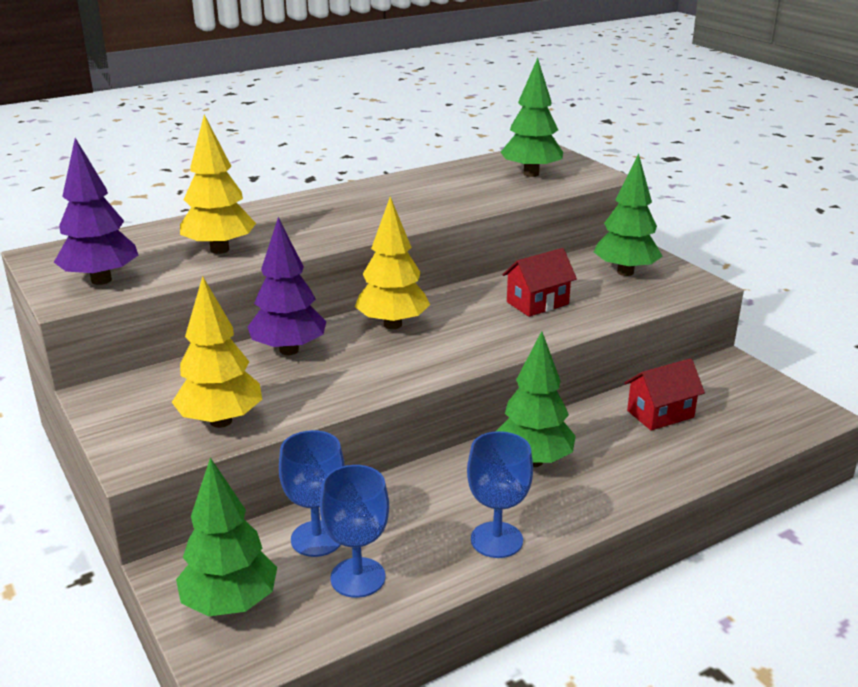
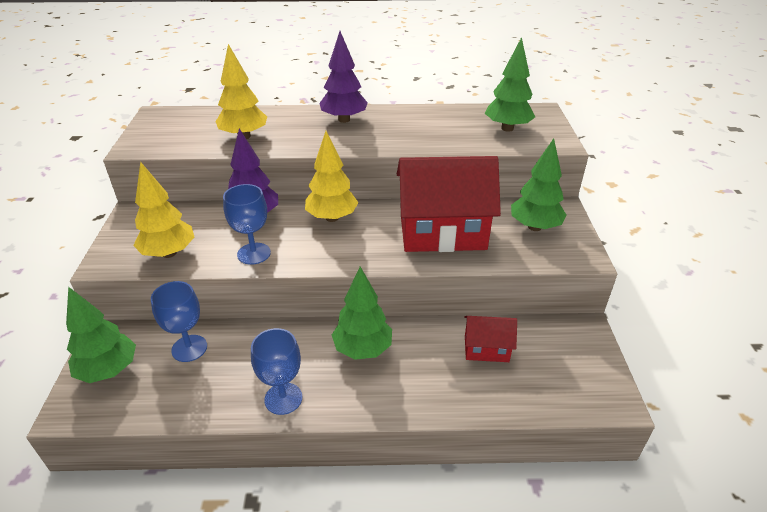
camera: 30 degrees right, 10 degrees up
purple tree [54,138,138,285] -> purple tree moved to [319,31,368,123]
blue goblet [320,465,389,598] -> blue goblet moved to [223,184,271,265]
red house [502,248,577,317] -> red house [397,156,501,252], size x2.08

